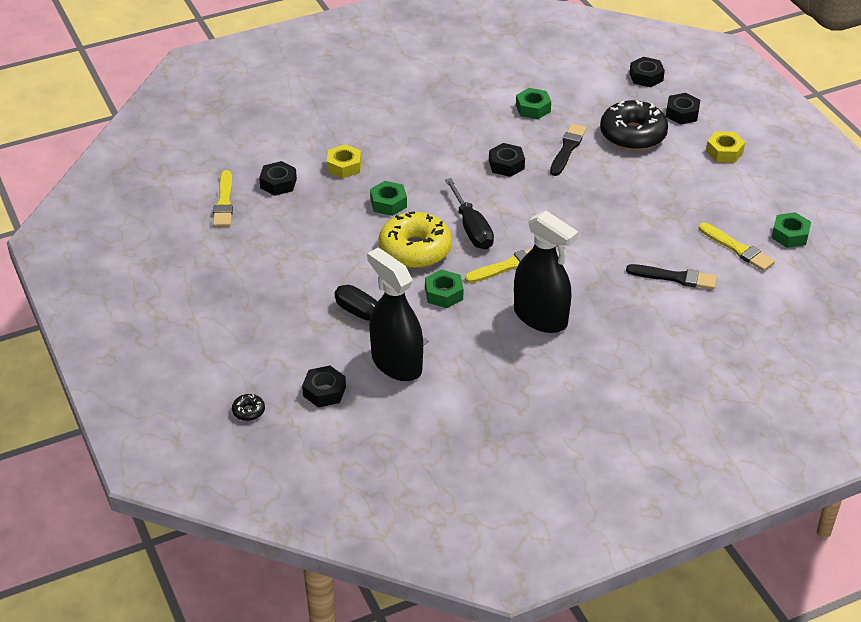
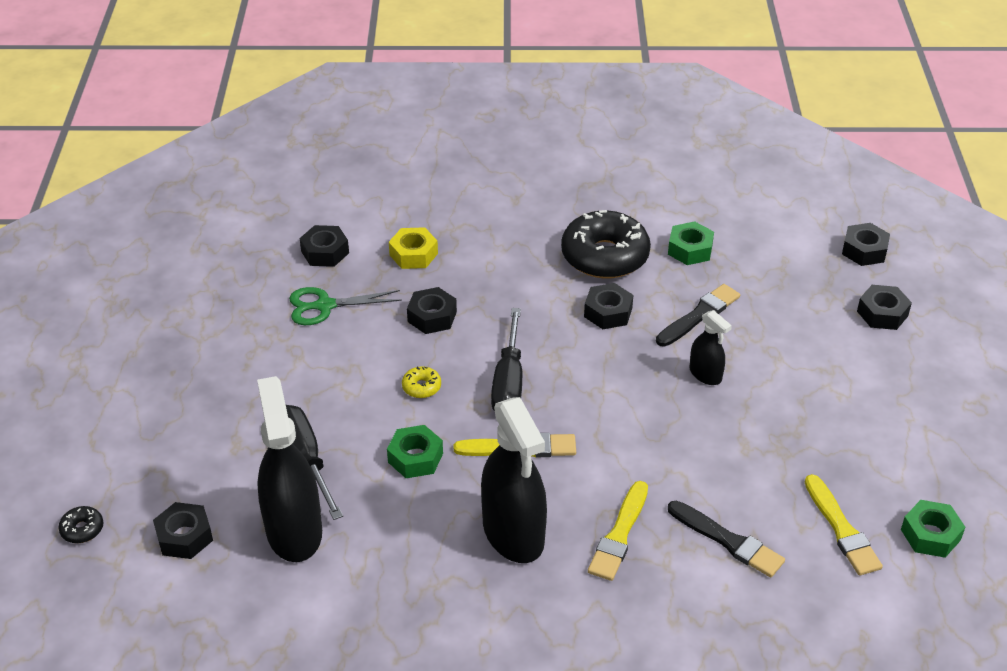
camera: 25 degrees right, 0 degrees up
yellow brush [213,170,233,227] -> yellow brush moved to [588,481,648,581]
green nut [370,181,407,216] -> black nut [407,287,457,334]
yellow donut [378,211,452,268] -> yellow donut [402,366,441,398], size x0.41
black donut [600,100,668,151] -> black donut moved to [561,210,651,279]
yellow nut [706,131,745,163] -> none
none -> green scissors [289,287,402,325]
none -> black spray bottle [690,310,732,385]

